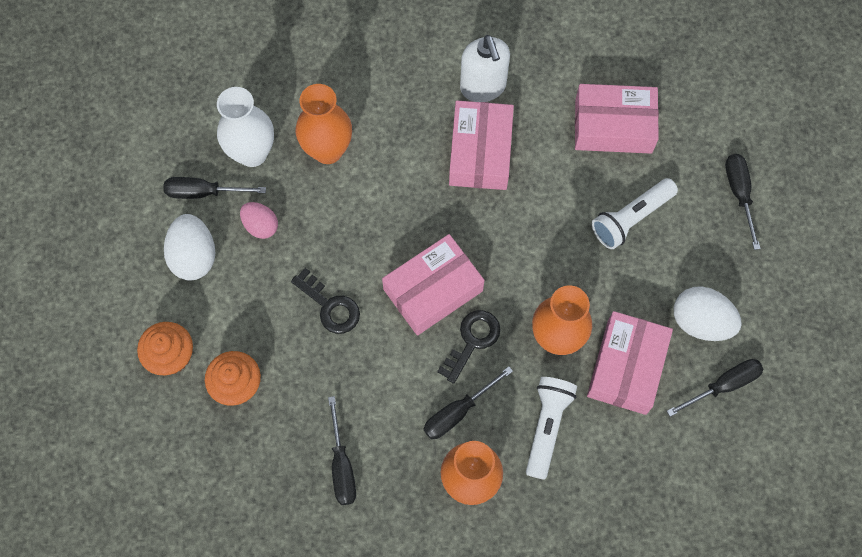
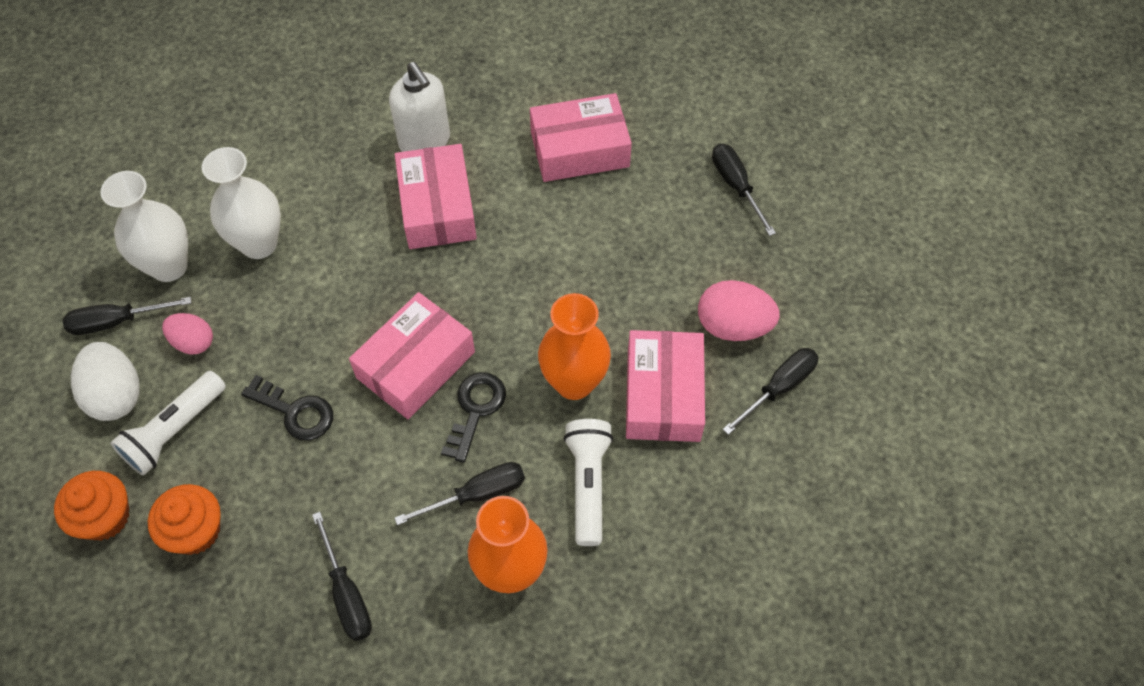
camera: 15 degrees left, 10 degrees down
orange vase [296,84,352,164] -> white vase [202,147,281,259]
black screwdriver [424,366,513,439] -> black screwdriver turned 150 degrees counterclockwise [395,462,525,525]
white flashlight [592,178,678,249] -> white flashlight moved to [110,371,226,476]
white egg [674,286,742,341] -> pink egg [698,280,780,341]

